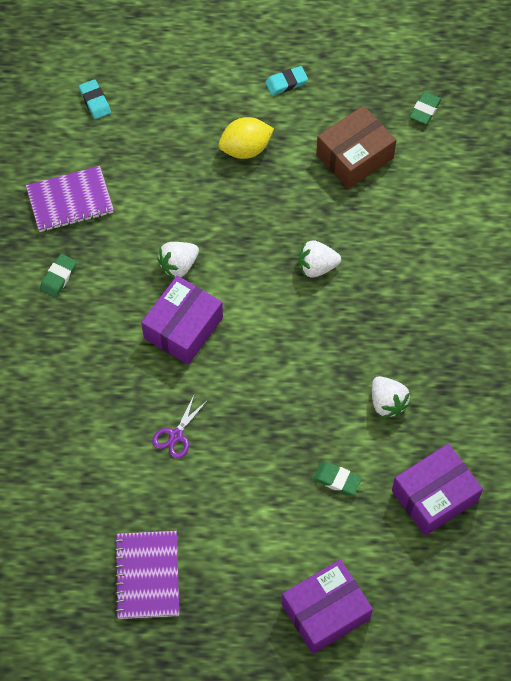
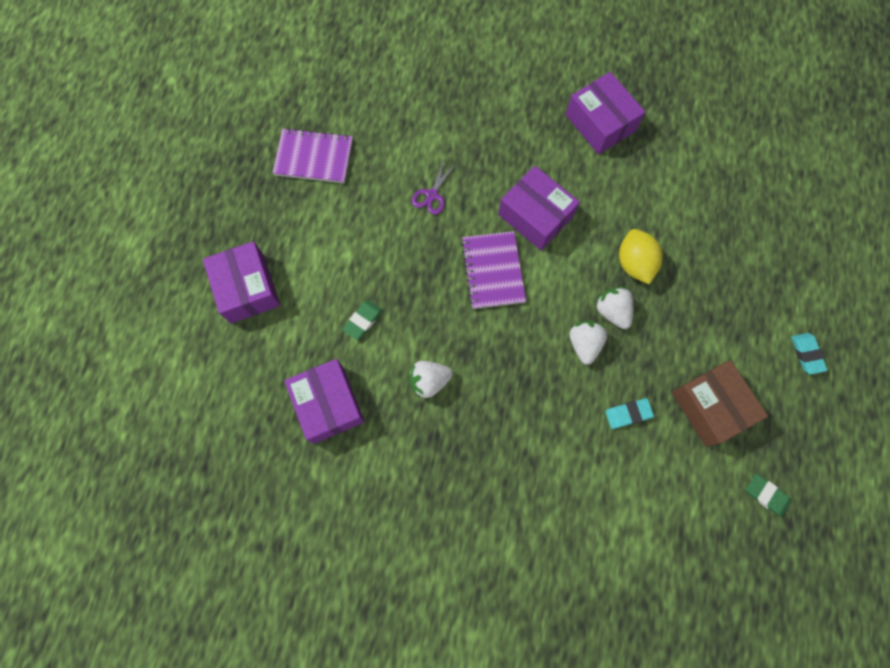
camera: 100 degrees right, 10 degrees up
purple notebook [26,166,114,232] -> purple notebook moved to [461,231,526,309]
green eraser [40,254,77,297] -> purple box [566,72,646,154]
turquoise eraser [79,79,111,119] -> turquoise eraser moved to [605,398,654,429]
purple scissors [152,393,207,459] -> purple scissors turned 105 degrees counterclockwise [412,160,456,215]
white strawberry [157,242,199,278] -> white strawberry moved to [595,287,633,329]
yellow lemon [219,117,274,159] -> yellow lemon moved to [619,229,663,284]

